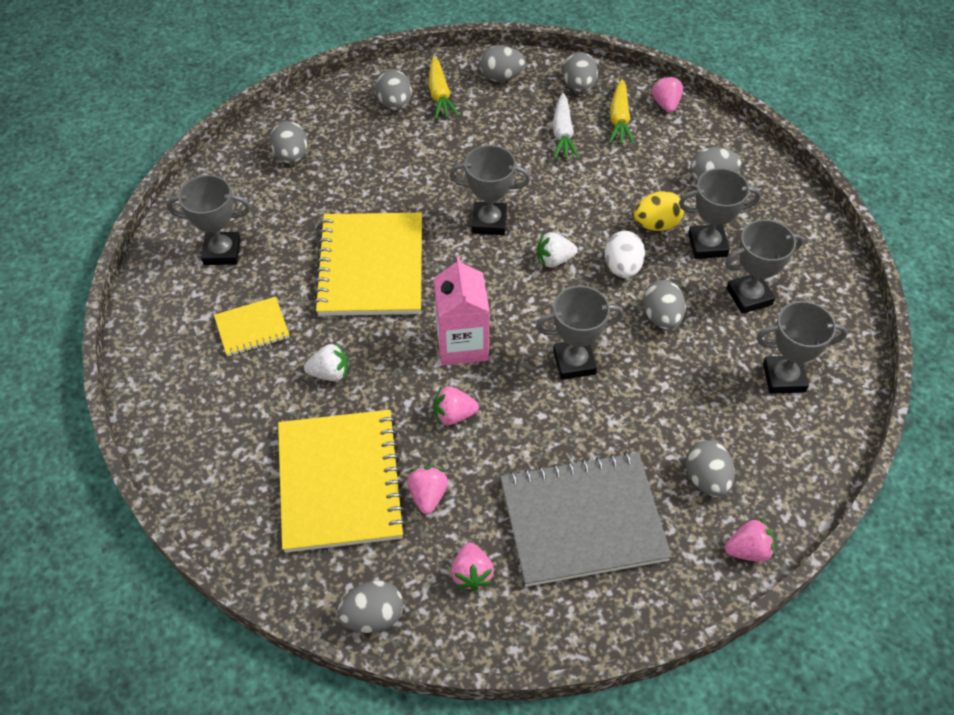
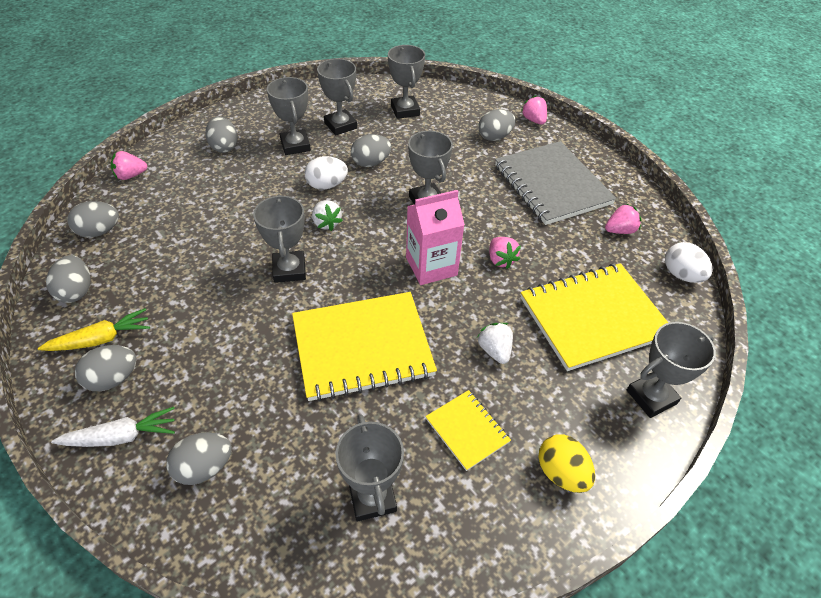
camera: 105 degrees left, 5 degrees down
grey egg [337,581,404,633] -> white egg [665,242,713,283]
pink strawberry [407,466,448,514] -> none
white carrot [553,93,579,159] -> white carrot moved to [51,407,175,447]
yellow carrot [609,79,634,144] -> none
yellow egg [634,191,684,231] -> yellow egg moved to [538,435,595,493]
none -> grey trophy [627,322,716,418]

